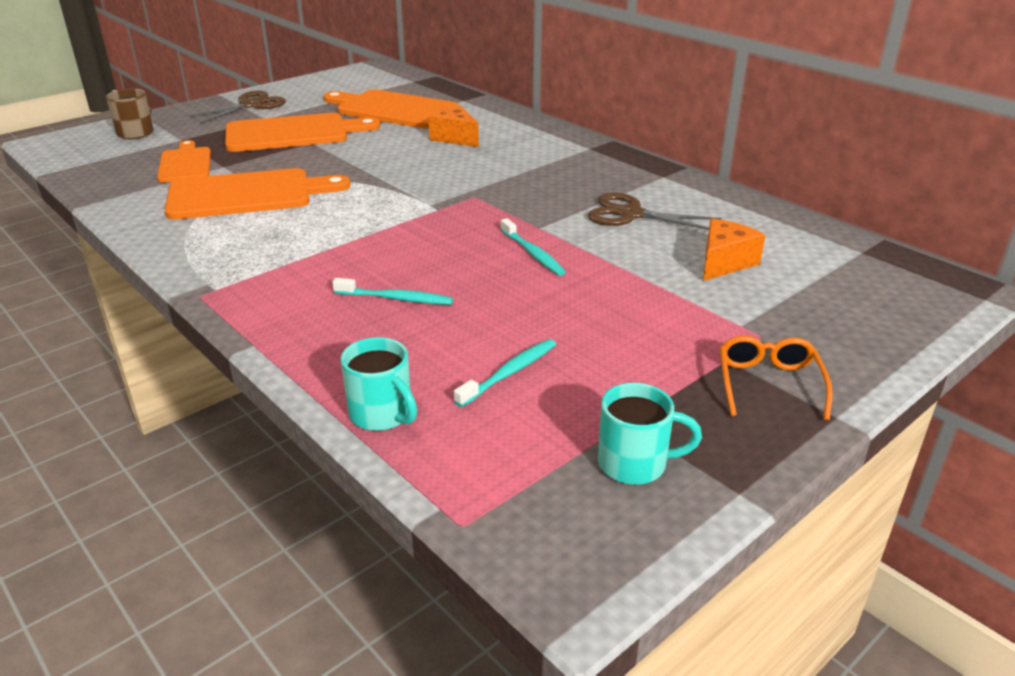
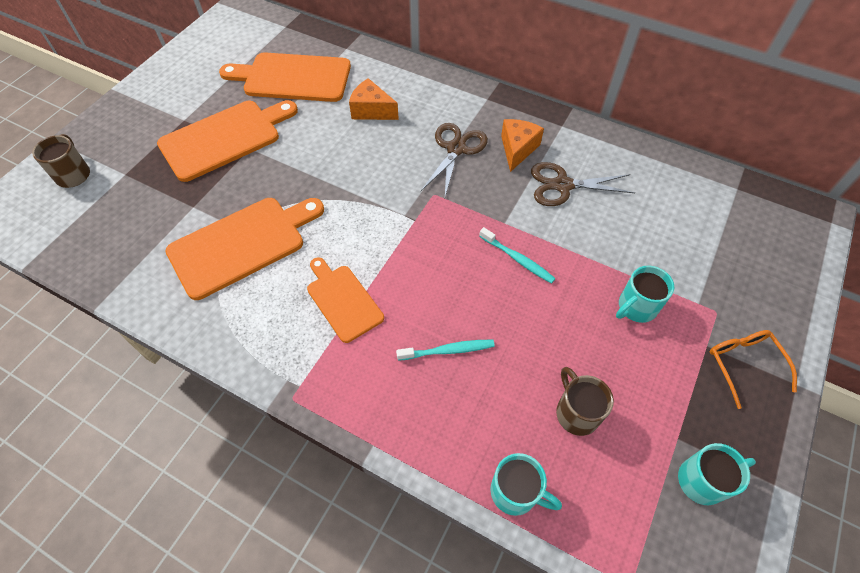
camera: 20 degrees left, 25 degrees up
orange cutting board [157,140,211,183] -> orange cutting board moved to [307,257,384,343]
brown scissors [185,90,286,124] -> brown scissors moved to [421,123,488,196]
turquoise toothbrush [454,339,556,407] -> brown mug [556,367,614,436]
orange cheese [703,218,765,281] -> orange cheese moved to [501,119,544,172]
none -> turquoise mug [616,265,674,323]

